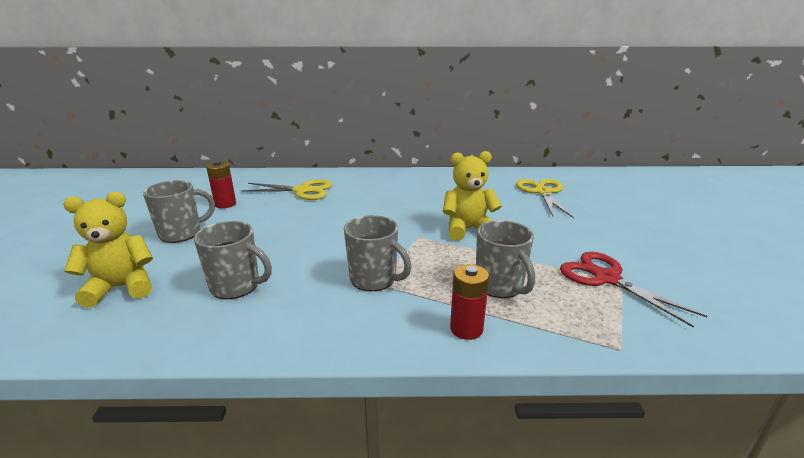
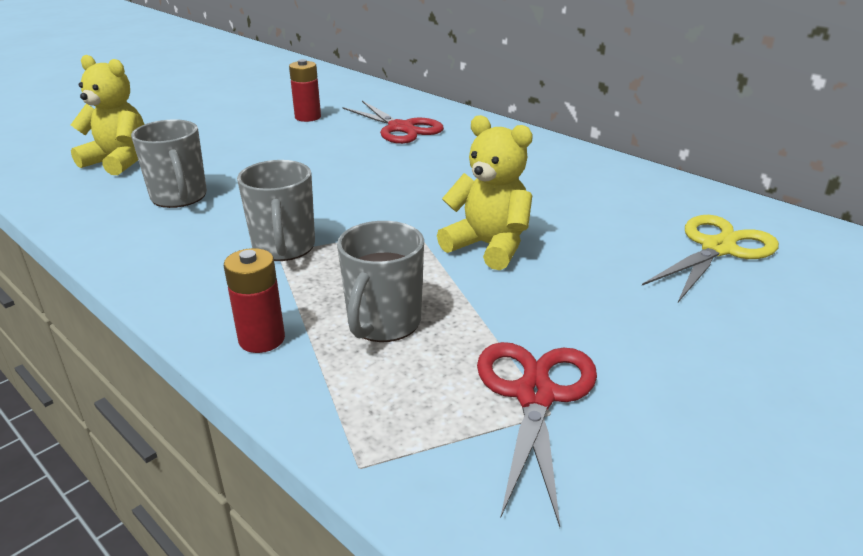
camera: 45 degrees right, 5 degrees up
grey mug [143,180,215,243] -> none
yellow scissors [241,179,332,200] -> red scissors [342,101,444,144]

